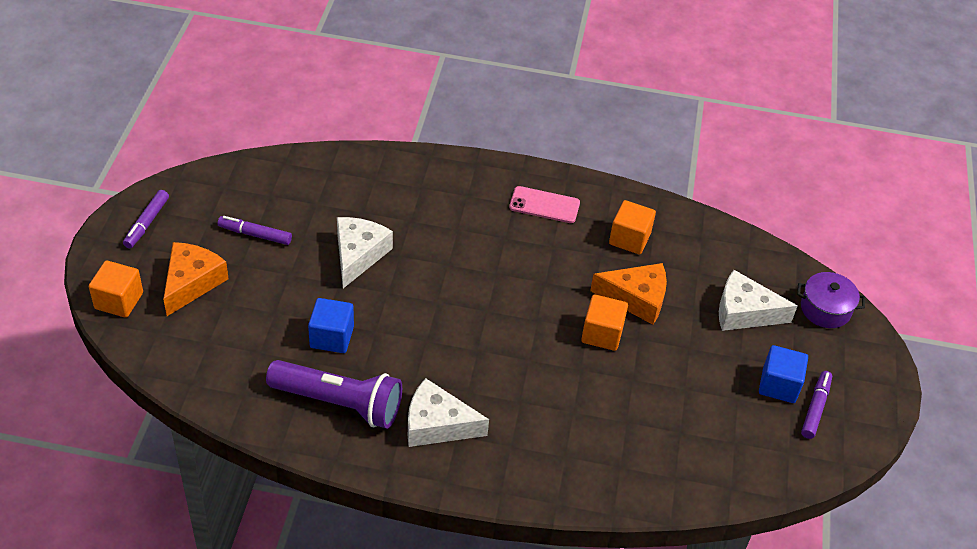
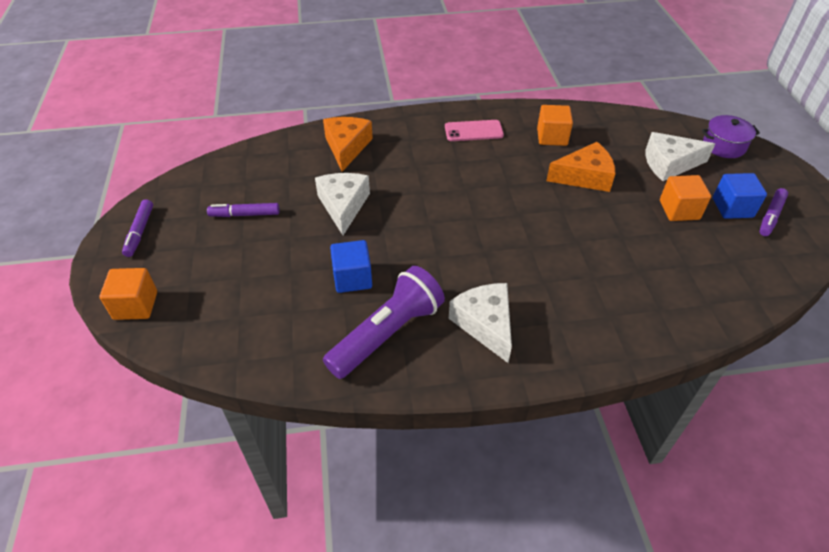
camera: 15 degrees left, 0 degrees up
orange cheese [163,242,229,316] -> orange cheese moved to [323,117,373,172]
purple flashlight [266,360,402,429] -> purple flashlight turned 45 degrees counterclockwise [323,266,445,379]
white cheese [408,378,489,447] -> white cheese turned 75 degrees clockwise [449,283,512,363]
orange cube [581,295,628,351] -> orange cube moved to [660,175,711,221]
purple marker [801,371,832,439] -> purple marker turned 150 degrees counterclockwise [759,188,788,236]

